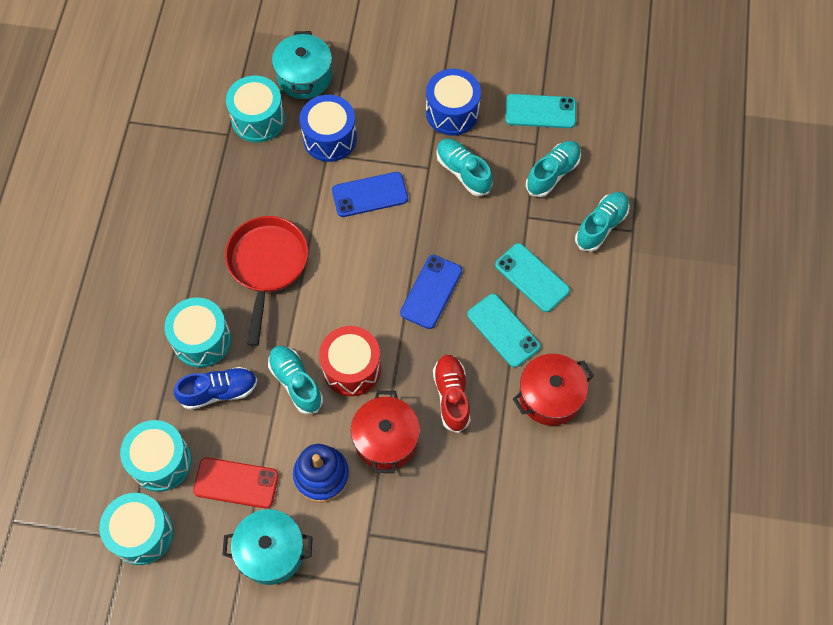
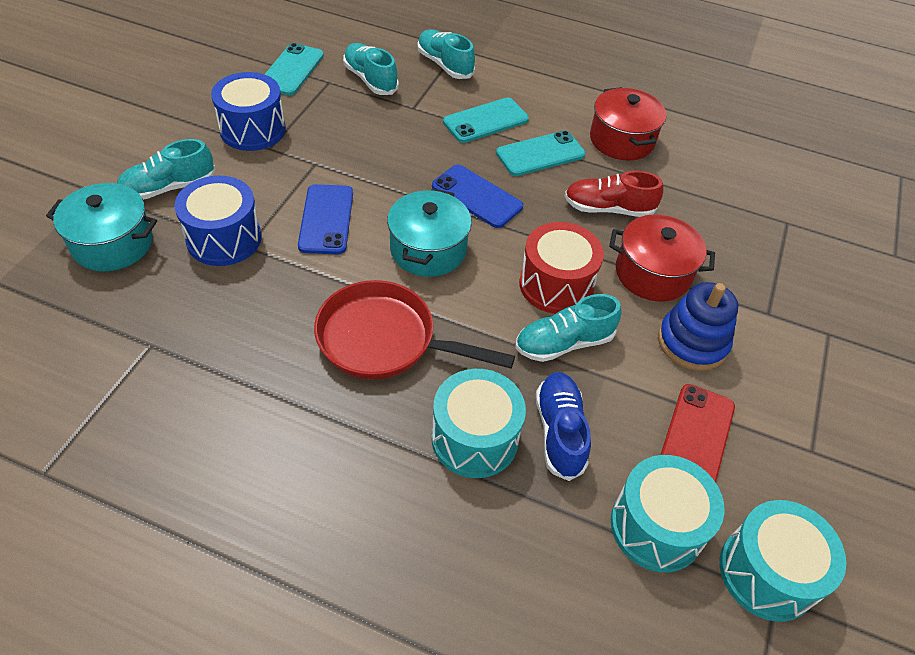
camera: 80 degrees left, 15 degrees down
turquoise pot [222,509,313,585] -> turquoise pot moved to [387,188,472,277]
turquoise drum [226,76,285,142] -> none
turquoise shoe [436,139,493,196] -> turquoise shoe moved to [117,139,215,200]

